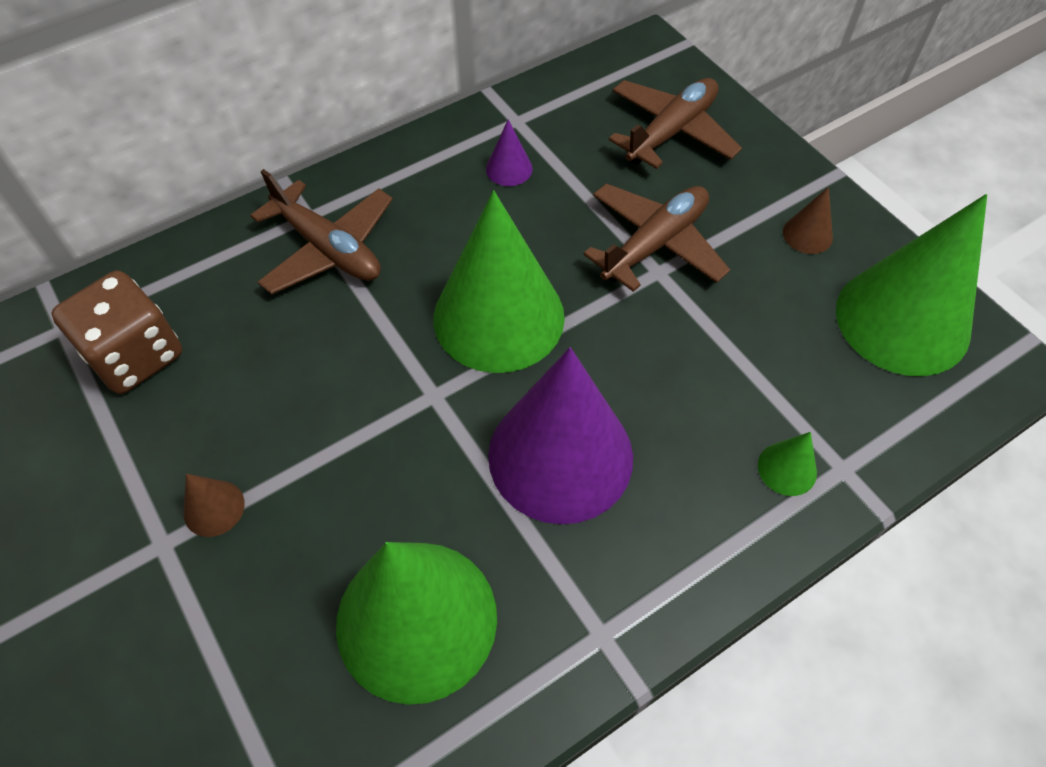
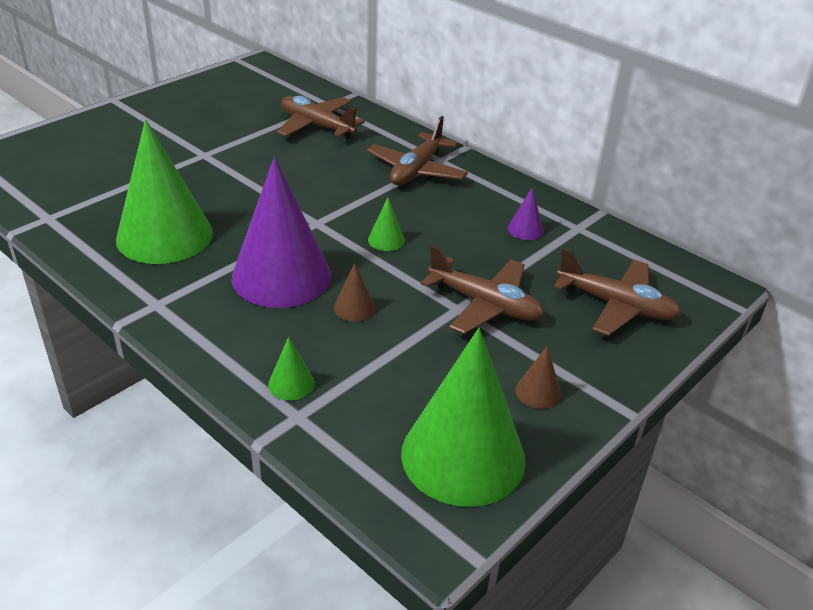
camera: 75 degrees right, 20 degrees down
brown dice [51,271,182,394] -> brown plane [276,96,365,139]
brown cone [184,474,245,537] -> brown cone moved to [334,263,375,322]
green cone [434,190,565,373] -> green cone [368,198,405,251], size x0.40

